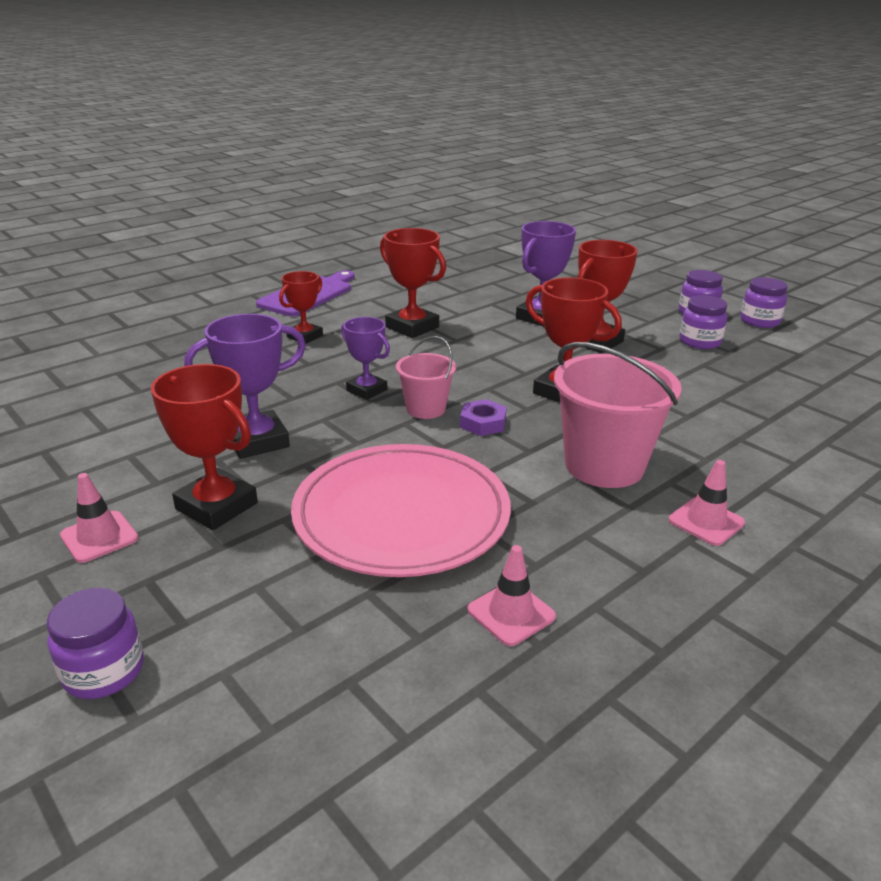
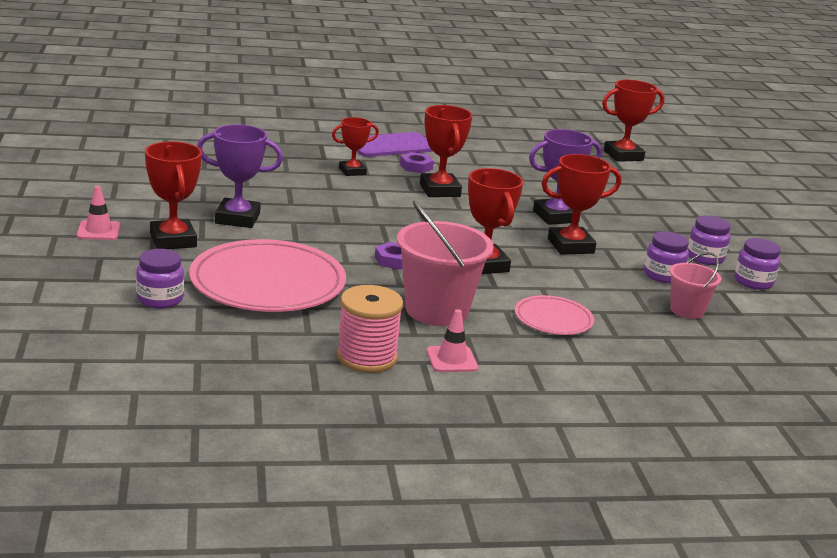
camera: 30 degrees right, 5 degrees down
purple jar [47,588,144,699] -> purple jar moved to [136,249,184,309]
purple trophy [341,317,390,400] -> none
pink bucket [396,336,456,419] -> pink bucket moved to [669,252,721,319]
pink traffic cone [467,545,556,646] -> none
none -> pink spool [336,285,403,373]
none -> purple nut [400,152,434,173]
none -> pink plate [515,295,594,335]
none -> red trophy [602,80,665,162]

